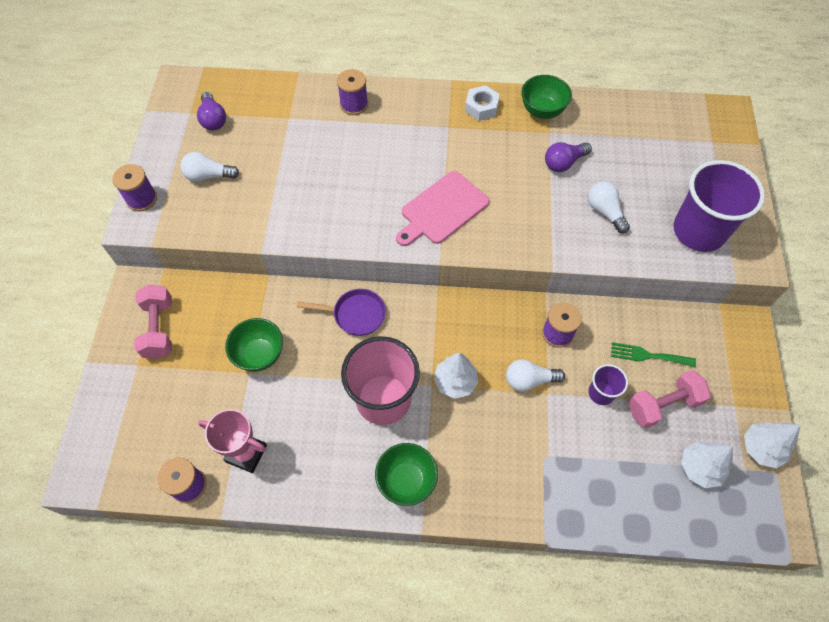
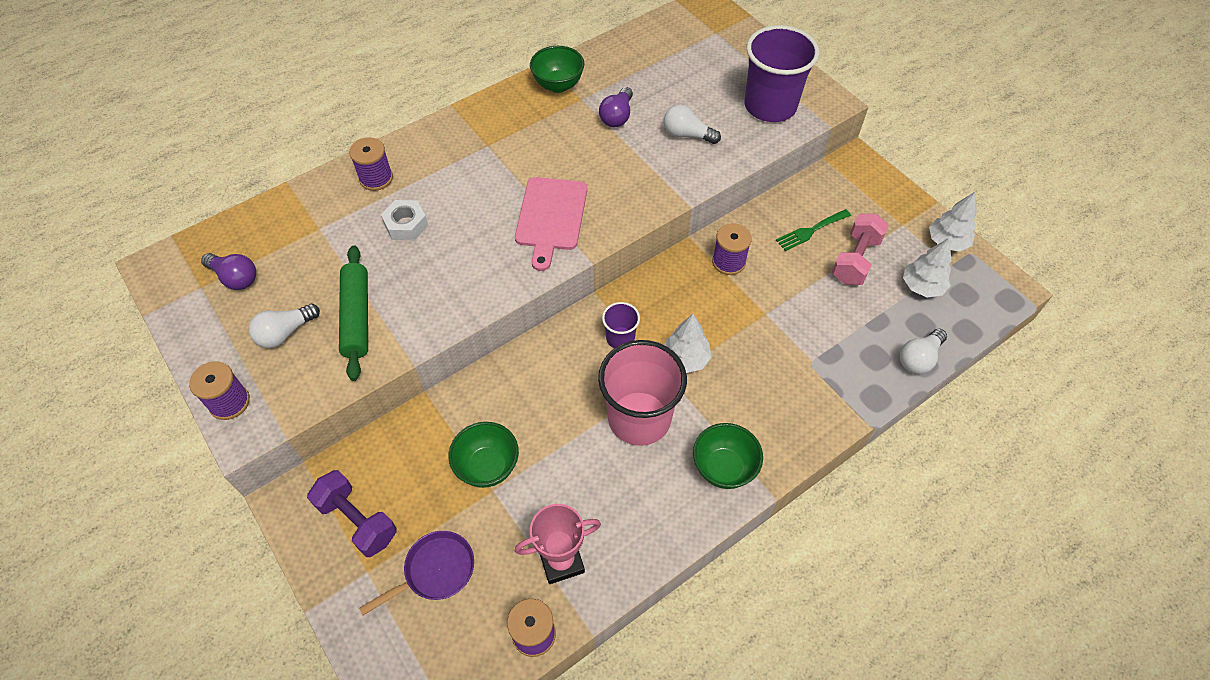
camera: 40 degrees left, 5 degrees down
pink dumbbell [134,285,172,359] -> purple dumbbell [307,470,397,557]
purple pan [297,289,386,336] -> purple pan moved to [359,531,474,615]
white nut [465,85,500,121] -> white nut moved to [381,200,428,240]
white light bulb [506,359,565,392] -> white light bulb moved to [900,329,947,374]
purple cup [588,364,628,405] -> purple cup moved to [602,302,640,348]
none -> green rolling pin [339,245,368,381]

